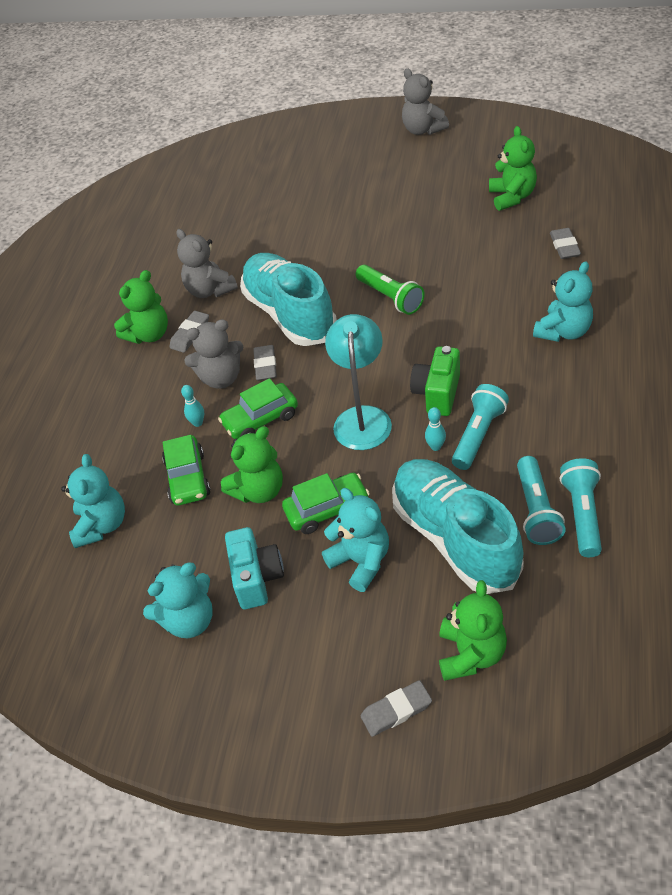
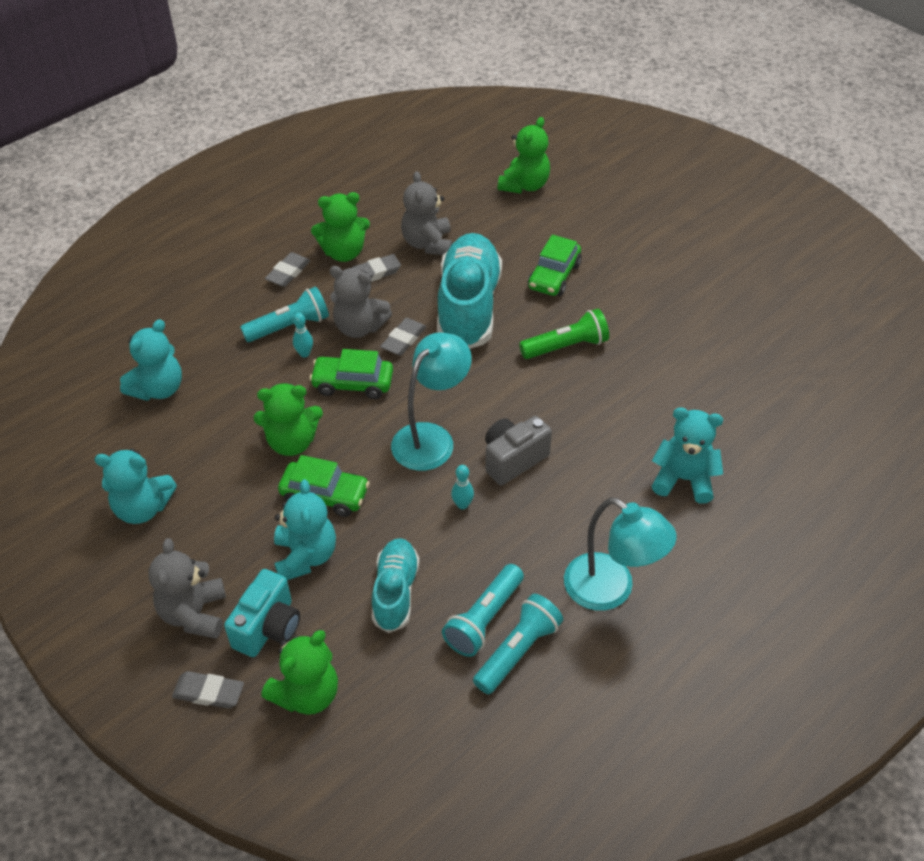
camera: 30 degrees right, 0 degrees up
green car [162,435,211,506] -> green car moved to [528,235,582,296]
turquoise camera [225,527,284,609] -> turquoise camera moved to [224,569,300,657]
green flashlight [356,265,425,315] -> green flashlight turned 105 degrees counterclockwise [519,309,609,359]
turquoise shoe [392,459,524,594] -> turquoise shoe [372,538,420,633], size x0.56
grey teddy bear [402,68,449,135] -> grey teddy bear moved to [149,538,226,639]
green camera [410,346,460,416] -> grey camera [485,416,552,485]
turquoise flashlight [452,384,509,470] -> turquoise flashlight moved to [240,286,329,342]
green teddy bear [489,126,537,211] -> green teddy bear moved to [498,117,550,194]
turquoise teddy bear [533,261,593,342] -> turquoise teddy bear turned 150 degrees counterclockwise [652,407,723,504]
grey eraser [550,228,581,259] -> grey eraser moved to [265,252,311,287]
none -> turquoise lamp [564,498,677,611]

